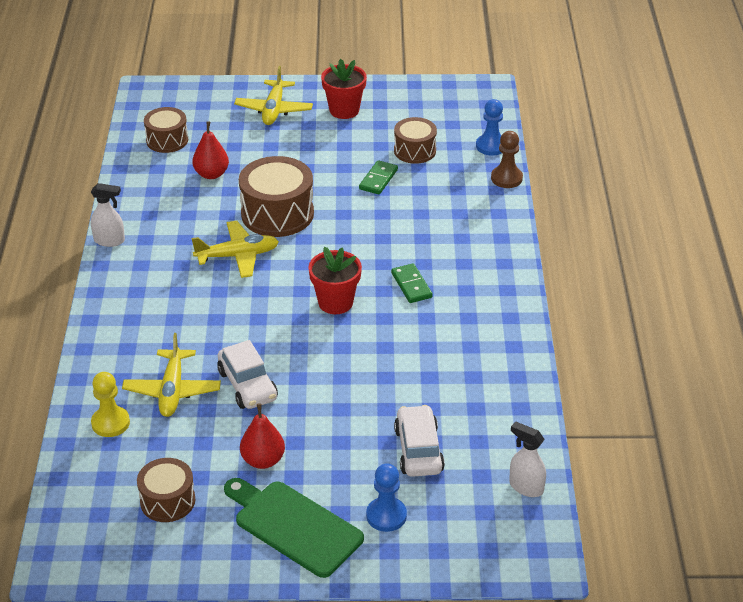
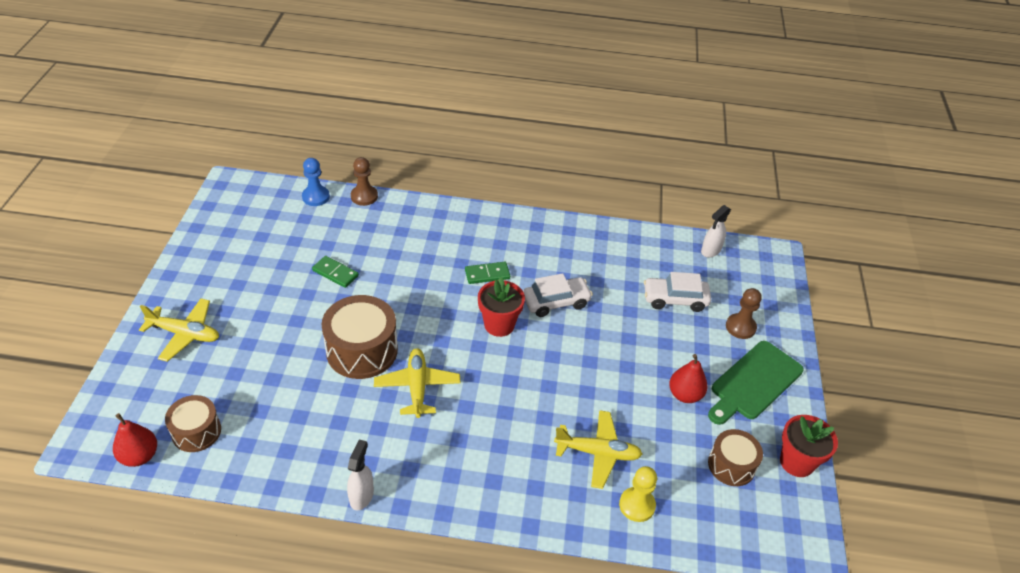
camera: 85 degrees left, 5 degrees up
red pear [192,121,229,179] -> red pear moved to [113,413,157,467]
white car [217,340,278,409] -> white car moved to [523,273,593,317]
red flower pot [321,59,367,119] -> red flower pot moved to [780,415,838,477]
blue pawn [366,463,407,532] -> brown pawn [726,288,762,339]
brown drum [394,117,437,164] -> none

